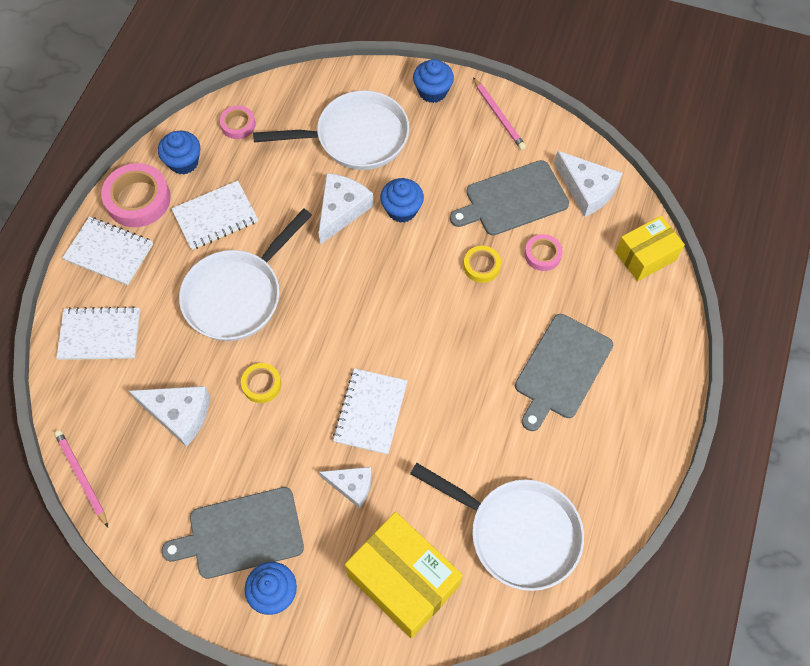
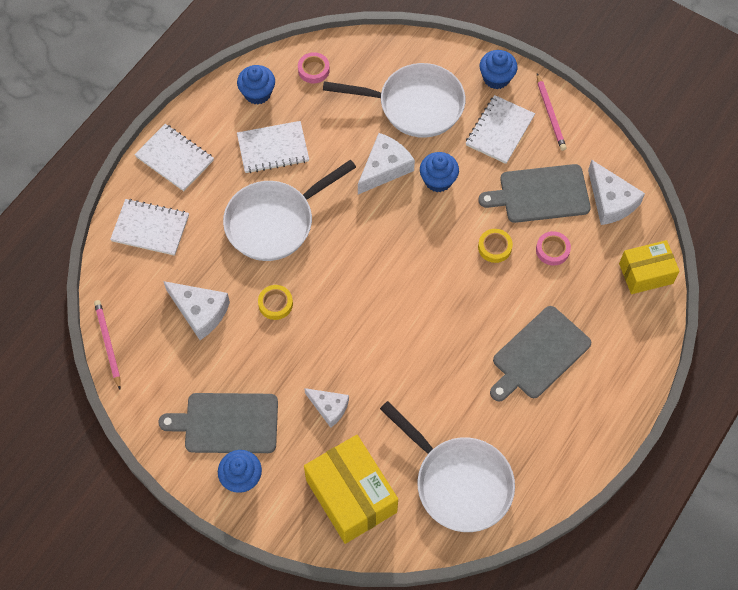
camera: 15 degrees right, 0 degrees up
pink tape [101,163,171,227] -> none
white notebook [333,368,408,455] -> white notebook moved to [466,95,535,164]

